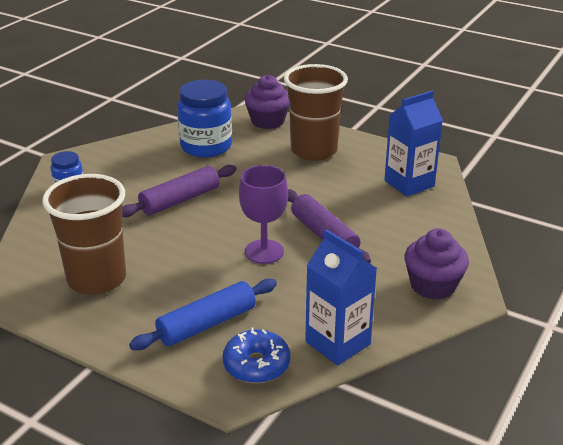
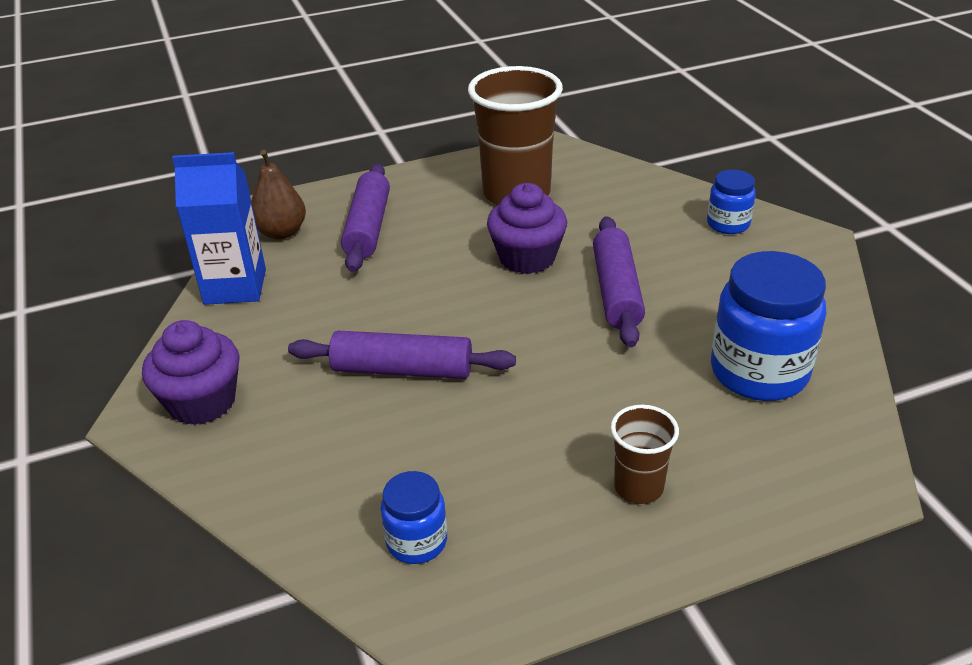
camera: 130 degrees right, 5 degrees up
blue rolling pin [129,279,277,350] -> purple rolling pin [341,163,390,272]
blue donut [223,328,290,383] -> brown pear [251,150,306,240]
purple goblet [239,165,288,264] -> none
purple cupcake [244,75,289,129] -> purple cupcake moved to [487,183,567,274]
brown cup [284,64,348,161] -> brown cup [611,405,679,504], size x0.50
blue carton [384,91,443,197] -> blue jar [381,471,447,564]

